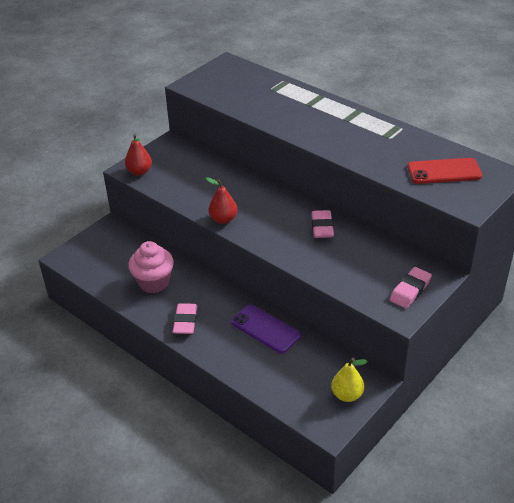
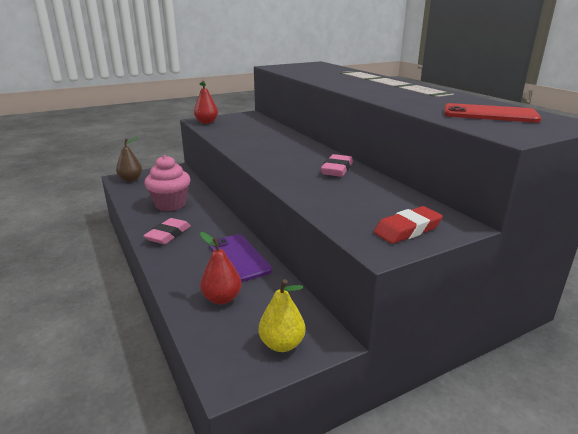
camera: 20 degrees right, 15 degrees down
red pear [206,177,237,224] -> red pear moved to [200,232,242,304]
pink eraser [390,267,432,309] -> red eraser [373,206,443,244]
none -> brown pear [116,136,142,182]

